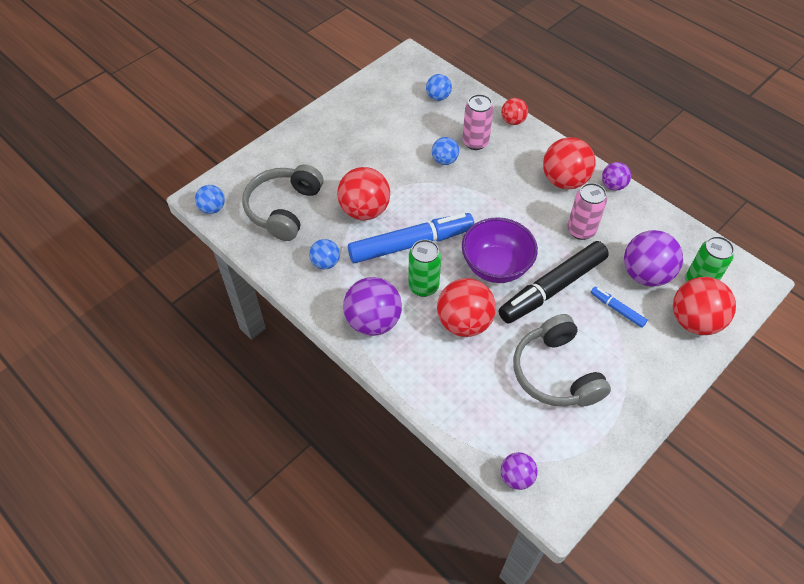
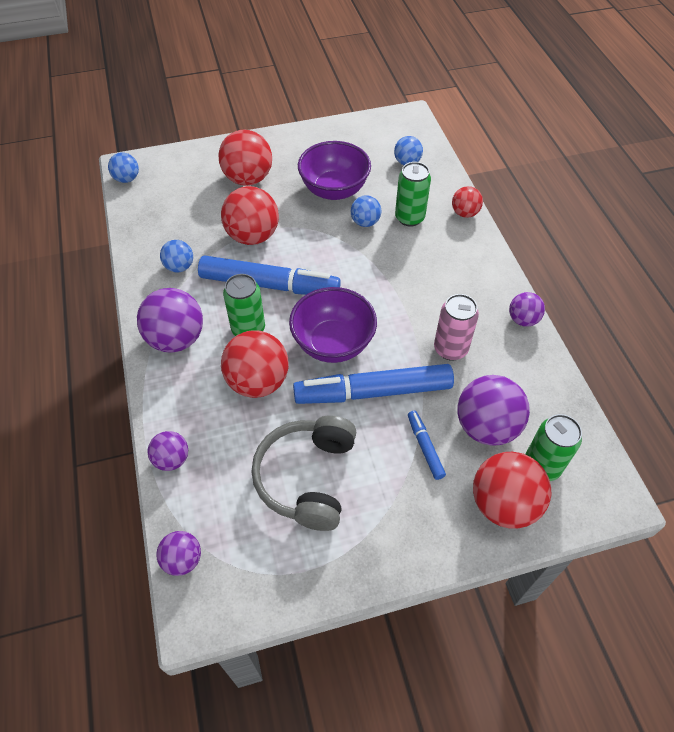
camera: 30 degrees right, 0 degrees up
grey headphones [242,164,323,241] -> none
pink can [462,94,494,150] -> green can [395,162,431,227]
black marker [499,241,609,323] -> blue marker [293,364,454,404]
red ball [543,137,596,190] -> red ball moved to [218,130,272,186]
none -> purple ball [147,431,188,471]
none -> purple bowl [298,141,371,200]

